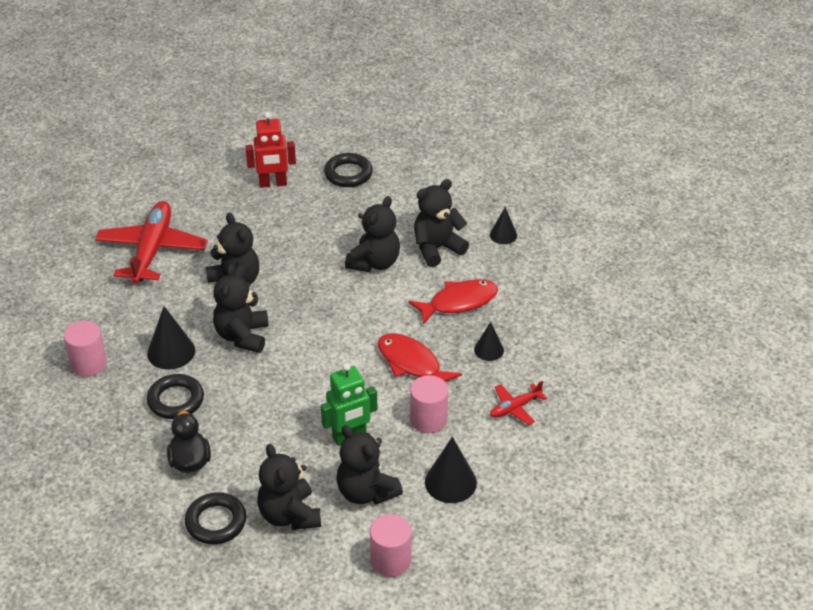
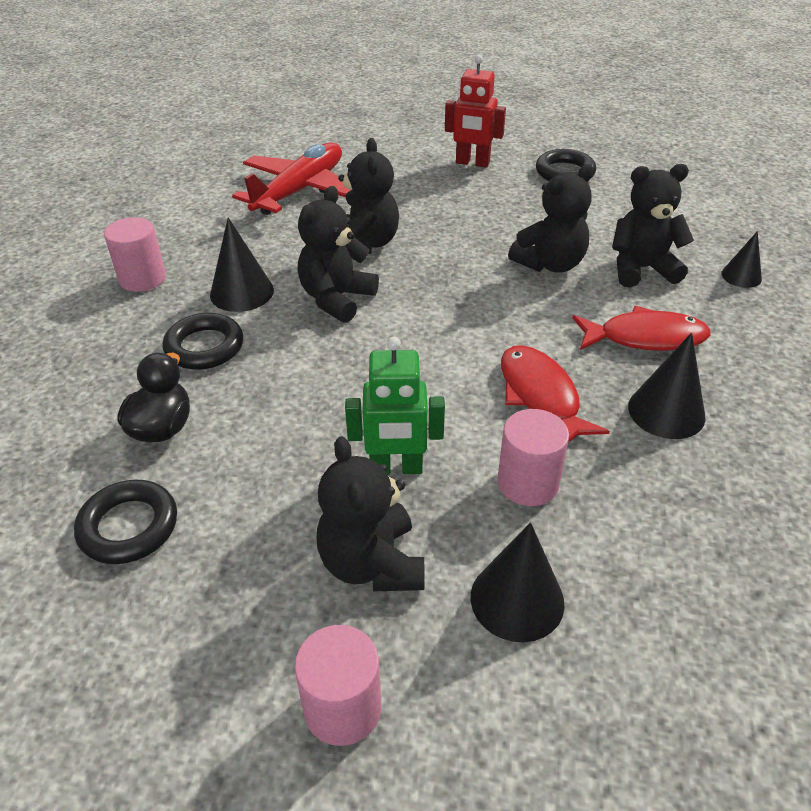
camera: 25 degrees right, 0 degrees up
black teddy bear [257,444,321,530] -> none
black cone [474,322,504,361] -> black cone [628,333,705,439], size x1.60
red plane [490,381,547,425] -> none

